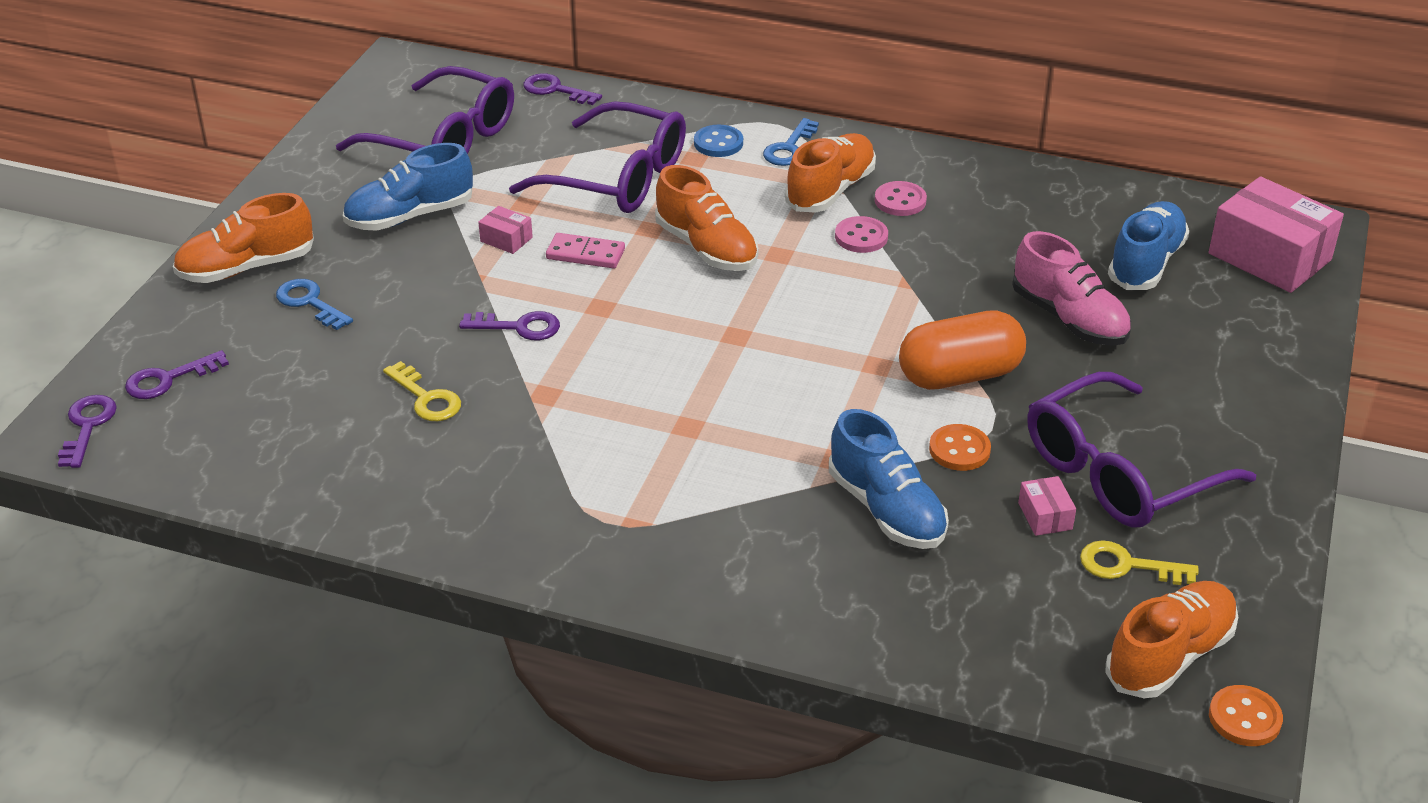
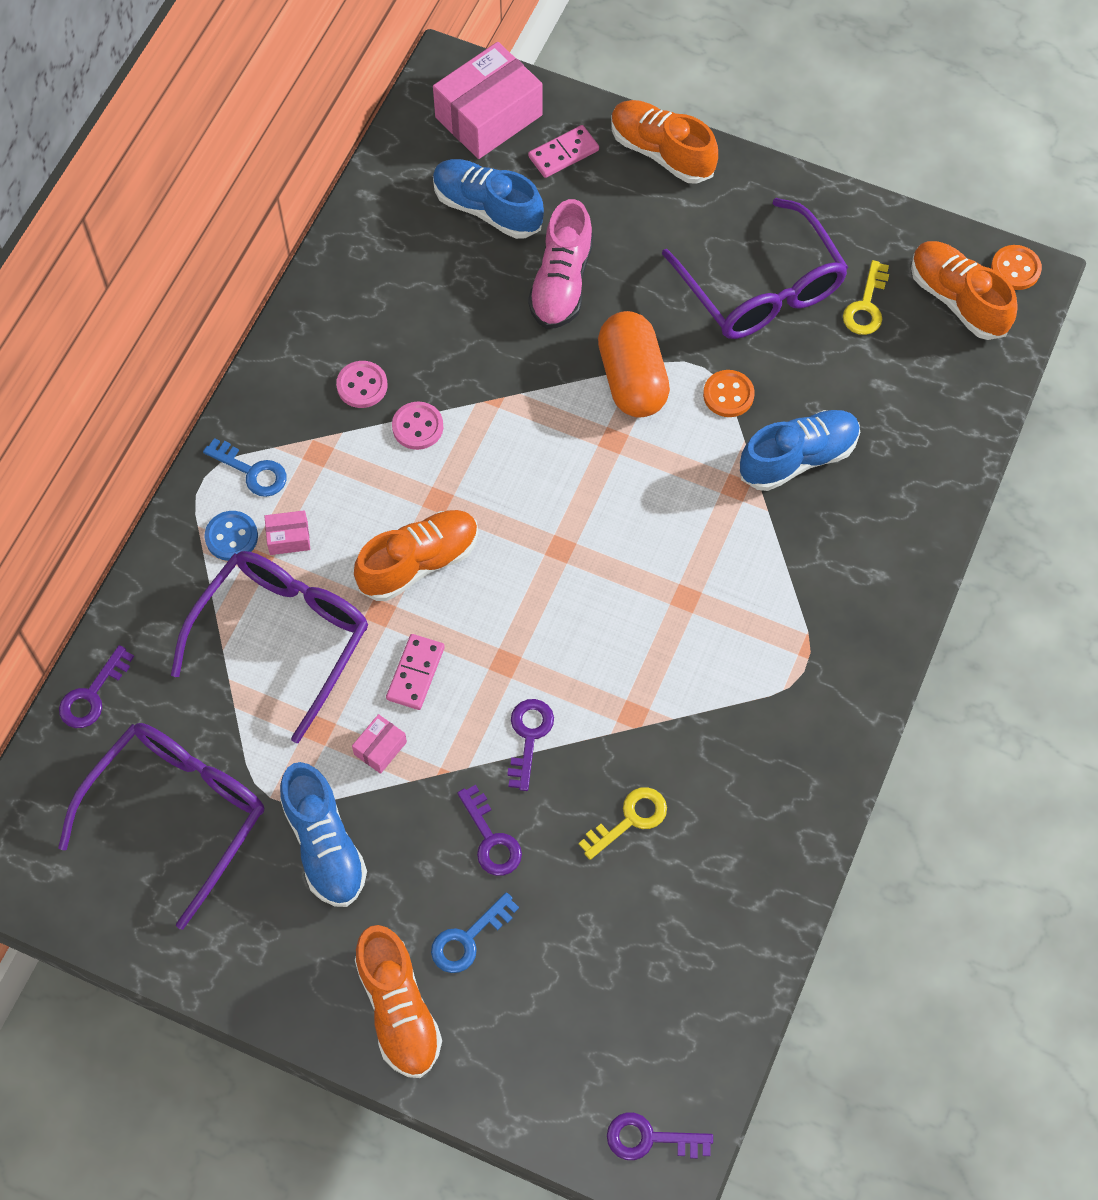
camera: 85 degrees left, 25 degrees up
purple key [125,350,229,399] -> purple key moved to [457,785,522,876]
orange shoe [785,133,876,213] -> orange shoe moved to [611,100,718,184]
pink shoe [1012,231,1131,346] -> pink shoe turned 135 degrees clockwise [528,199,593,329]
pink box [1018,476,1076,536] -> pink box moved to [264,510,310,555]
none -> pink domino [528,125,599,178]

